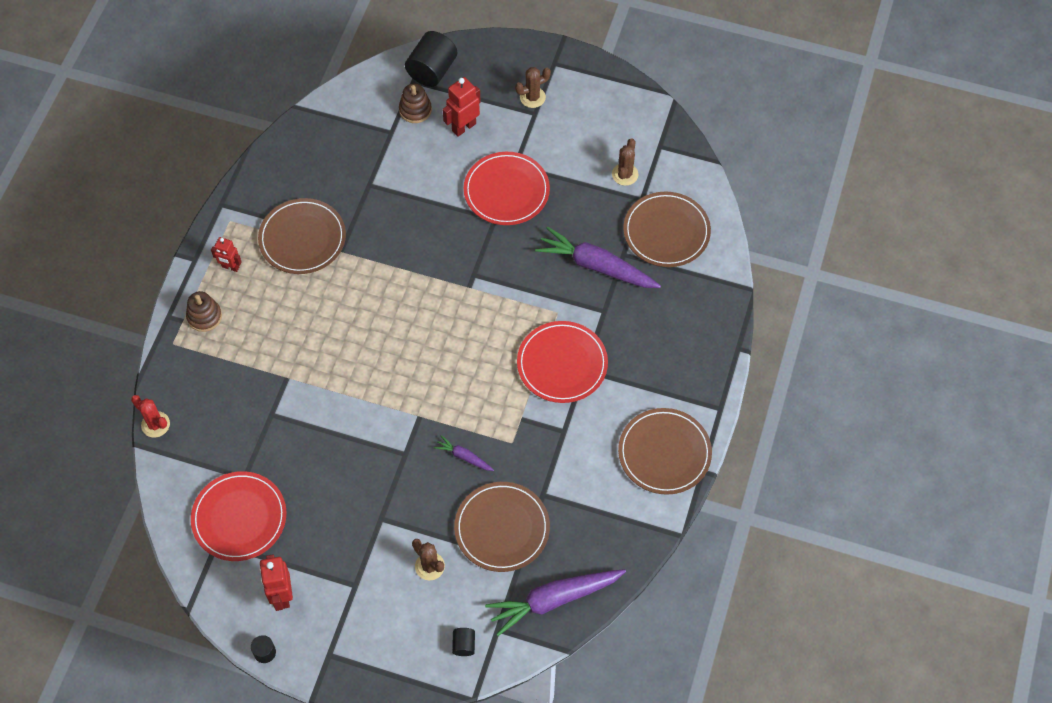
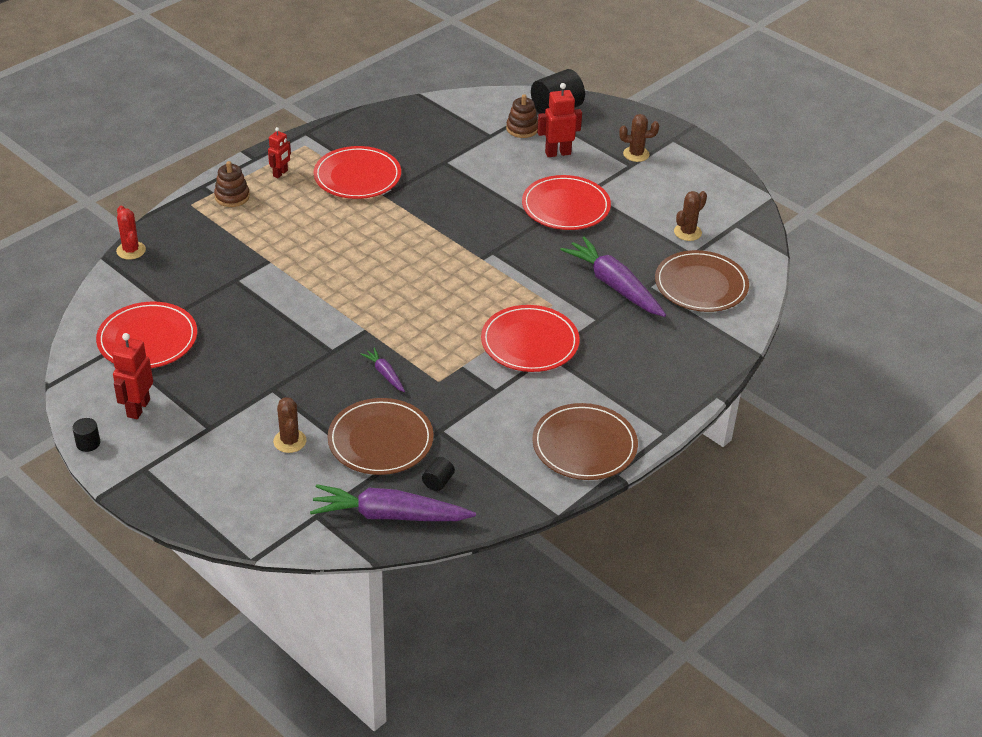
camera: 25 degrees right, 20 degrees down
red robot [211,237,242,272] -> red robot turned 105 degrees counterclockwise [268,127,291,178]
brown plate [258,198,346,274] -> red plate [314,146,401,199]
black cylinder [452,628,475,656] -> black cylinder moved to [422,457,455,491]

